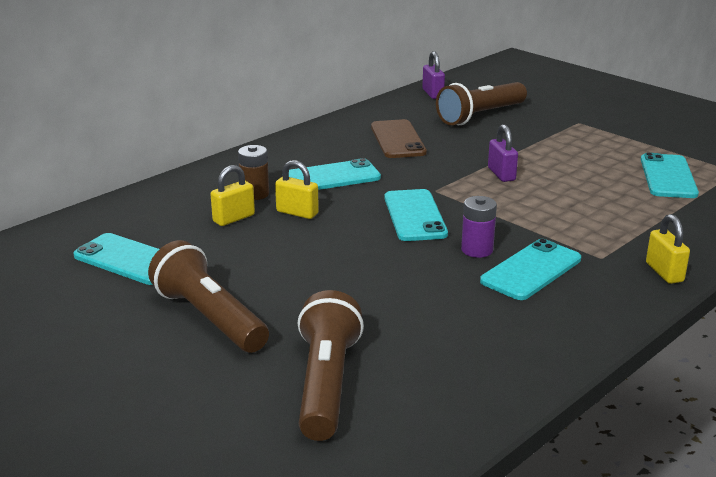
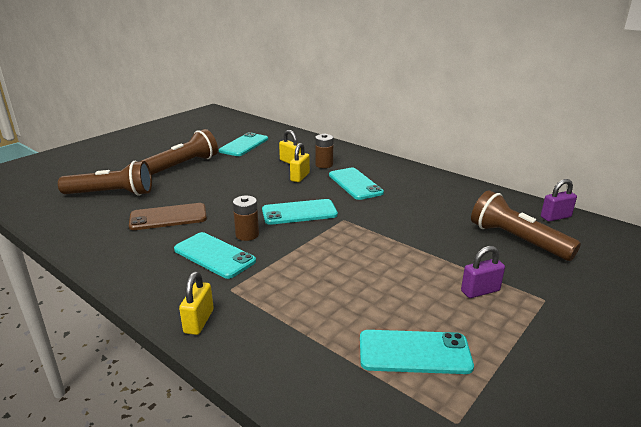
camera: 85 degrees right, 0 degrees up
brown phone [371,119,427,158] -> brown phone moved to [129,203,207,230]
purple battery [461,196,497,258] -> brown battery [233,196,259,241]
purple padlock [488,124,518,182] -> purple padlock moved to [461,246,505,298]
yellow padlock [646,214,690,284] -> yellow padlock turned 60 degrees counterclockwise [179,272,214,335]

